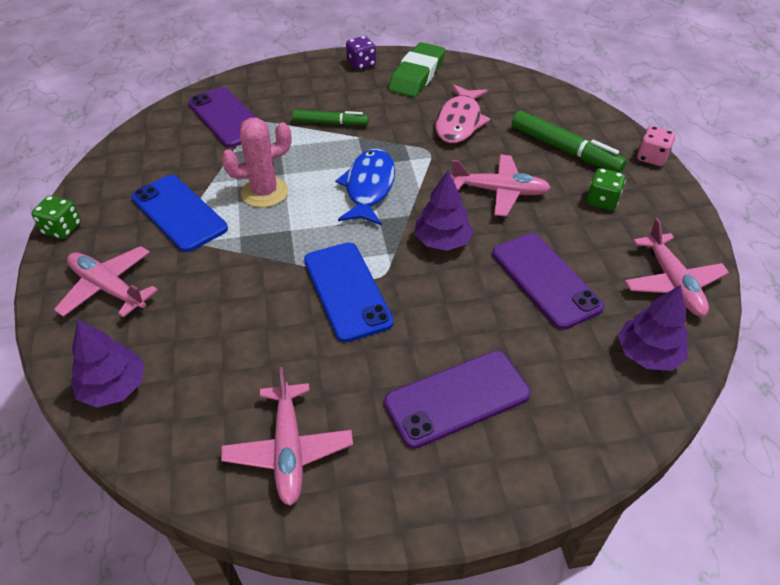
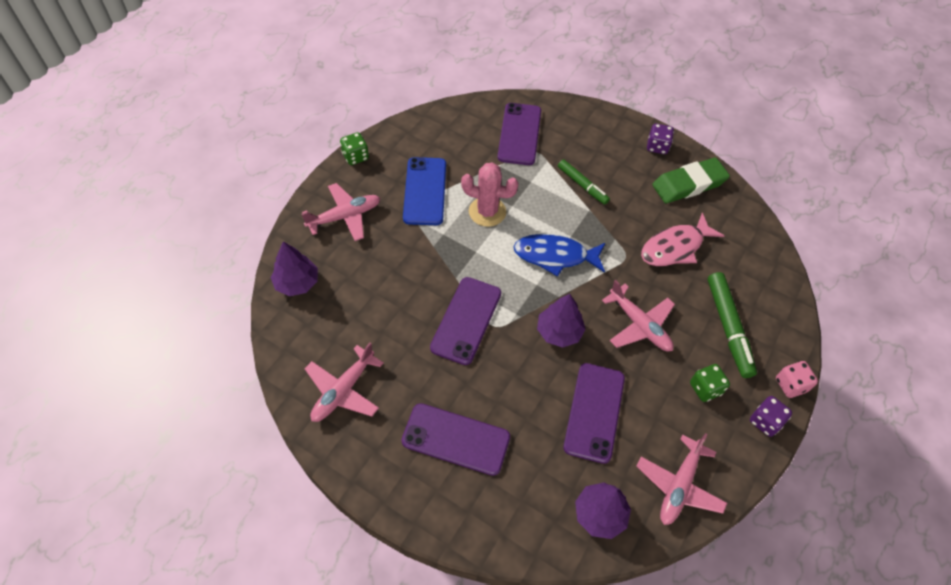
camera: 40 degrees right, 10 degrees up
pink plane [54,246,158,317] -> pink plane turned 75 degrees clockwise [301,183,380,241]
blue phone [304,242,394,342] -> purple phone [430,277,501,365]
blue fish [336,149,395,226] -> blue fish turned 135 degrees counterclockwise [514,234,605,277]
none -> purple dice [750,396,792,437]

